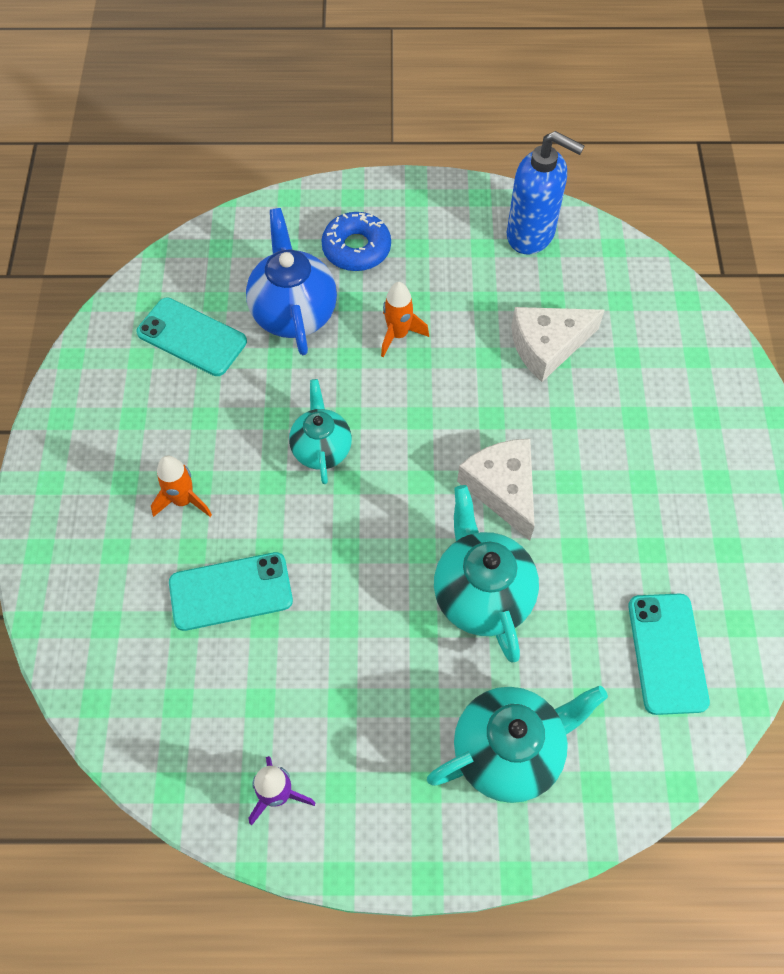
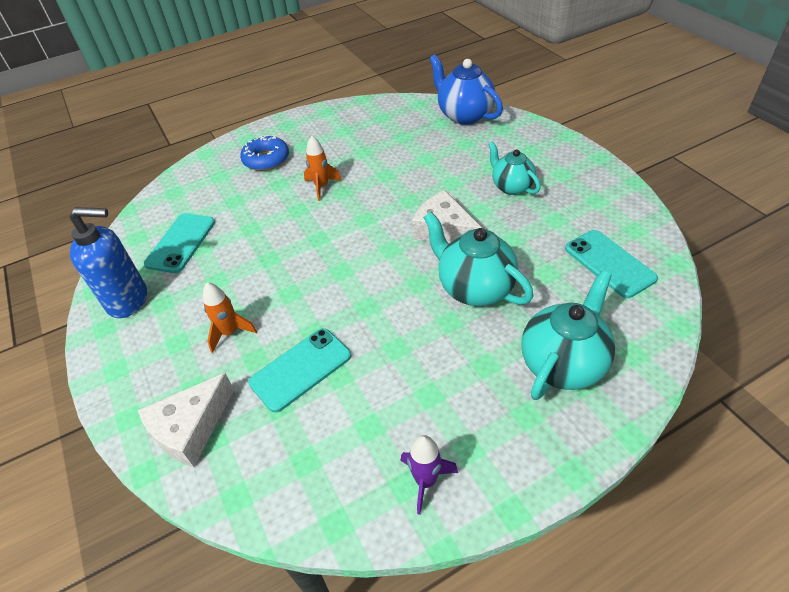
camera: 25 degrees left, 15 degrees down
turquoise phone [136,298,247,376] -> turquoise phone turned 75 degrees counterclockwise [144,213,215,273]
blue teapot [246,208,337,355] -> blue teapot moved to [429,54,503,125]
turquoise teapot [289,379,352,484] -> turquoise teapot moved to [488,141,541,195]
blue soap dispenser [507,131,585,254] -> blue soap dispenser moved to [69,207,147,318]
white cheese [511,307,605,382] -> white cheese moved to [138,373,234,467]

